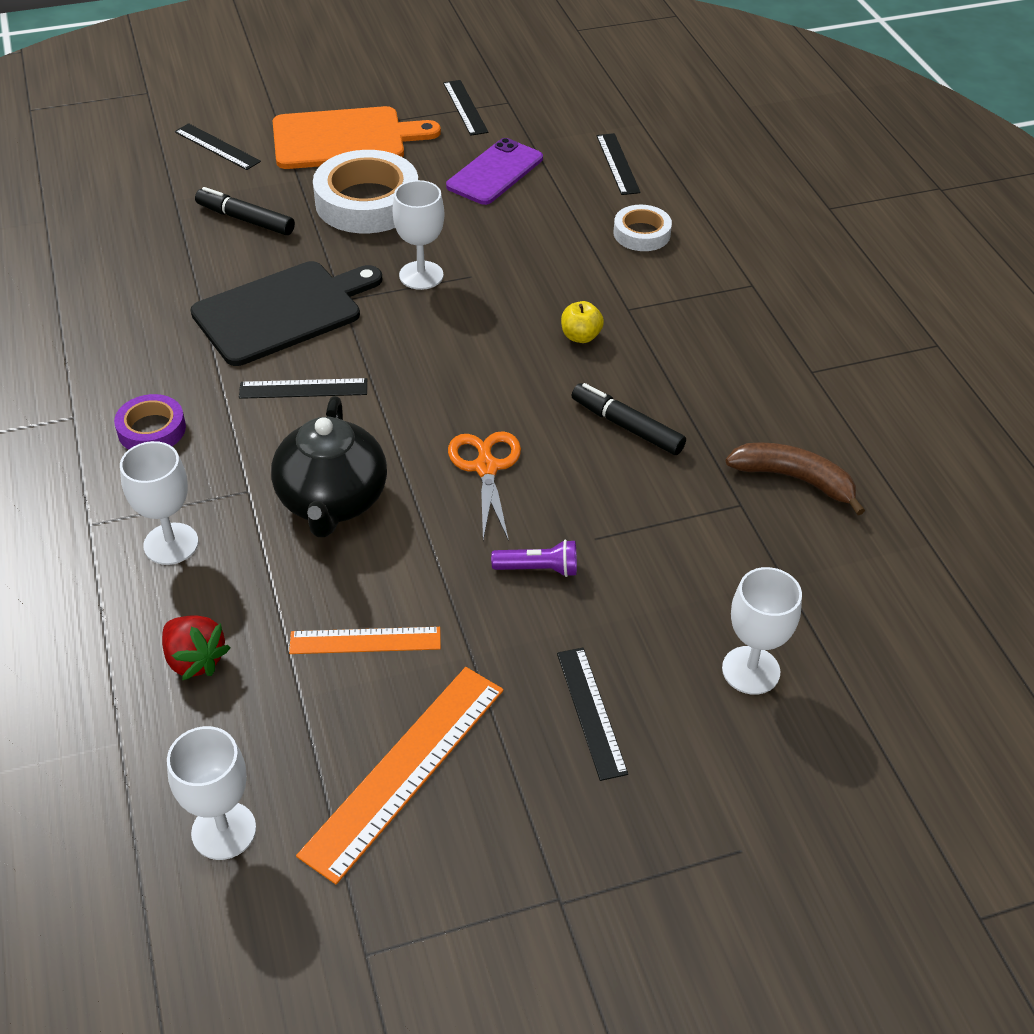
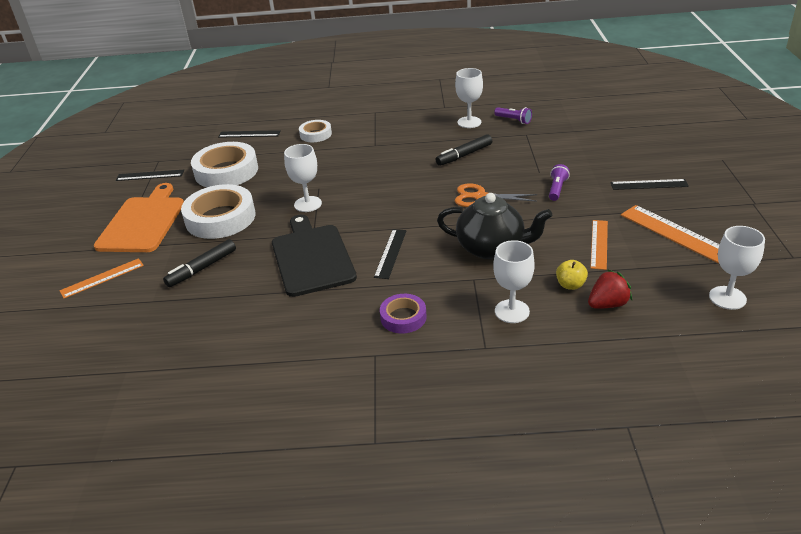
camera: 70 degrees left, 10 degrees down
black ruler [175,123,261,170] -> orange ruler [60,258,144,298]
purple phone [446,138,543,205] -> white tape [191,142,258,187]
yellow apple [561,301,604,343] -> yellow apple moved to [556,260,588,290]
white goblet [722,567,802,695] -> white goblet moved to [455,68,483,128]
brown banana [726,442,865,515] -> purple flashlight [494,107,532,124]

